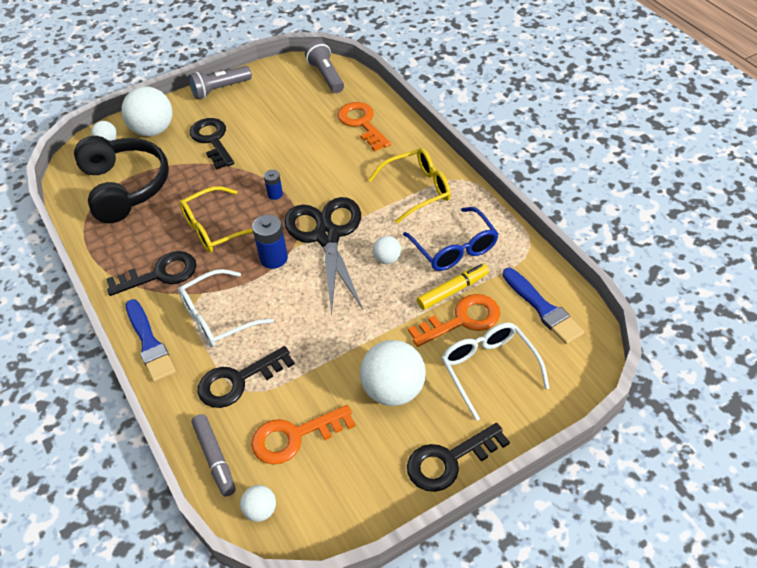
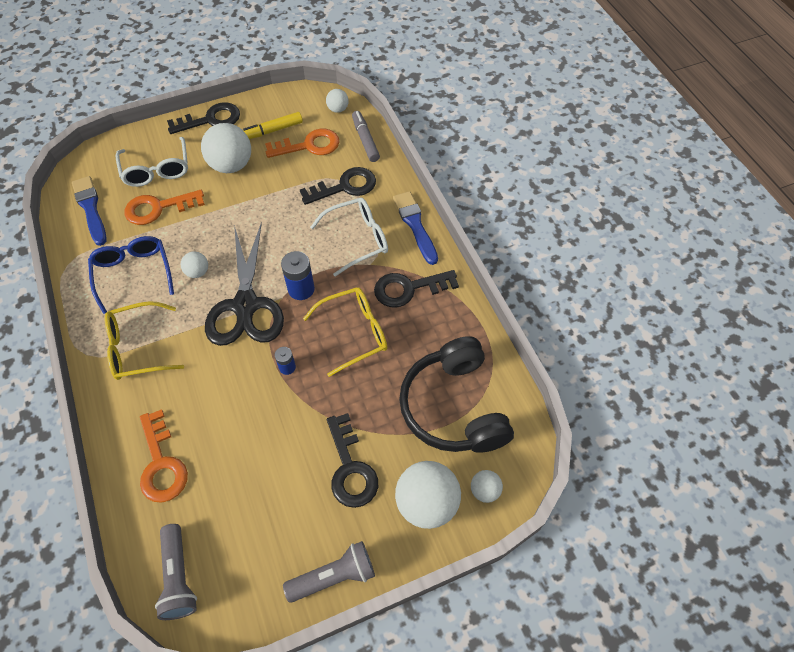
camera: 175 degrees left, 10 degrees up
yellow marker [417,263,489,310] -> yellow marker moved to [243,112,303,139]

